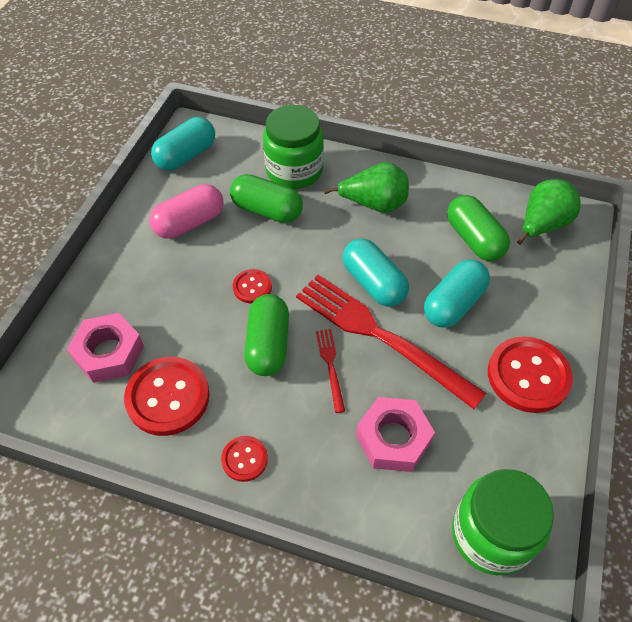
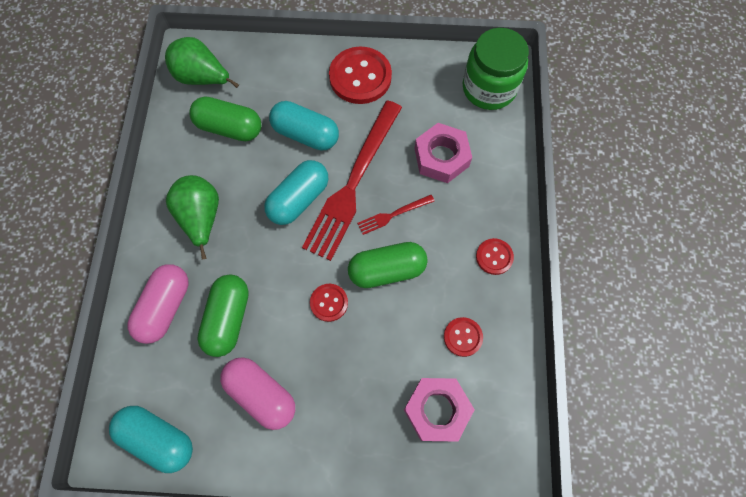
camera: 105 degrees left, 15 degrees up
red button [124,357,210,436] -> red button [444,317,483,357], size x0.53
green jar [263,105,324,189] -> pink capsule [127,264,189,344]
green capsule [447,195,510,261] -> green capsule turned 60 degrees clockwise [189,96,261,141]

